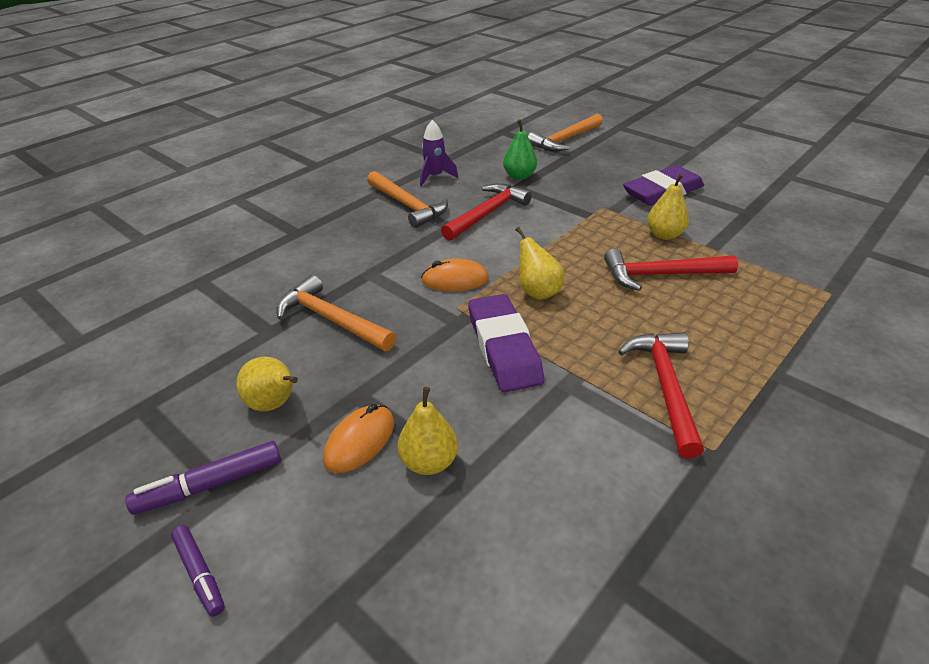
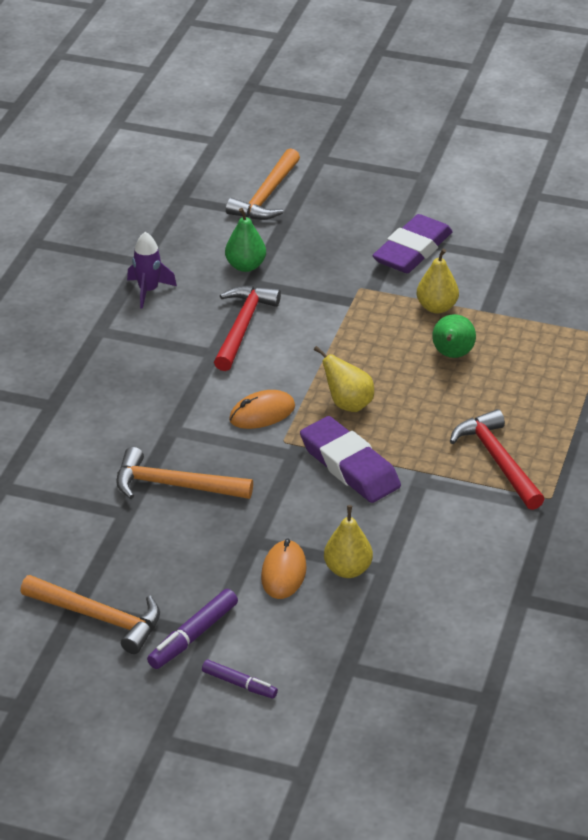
camera: 25 degrees left, 0 degrees up
yellow pear [236,357,298,411] -> none
orange hammer [367,171,448,228] -> orange hammer moved to [20,575,160,654]
red hammer [604,249,738,291] -> green pear [432,314,476,358]

